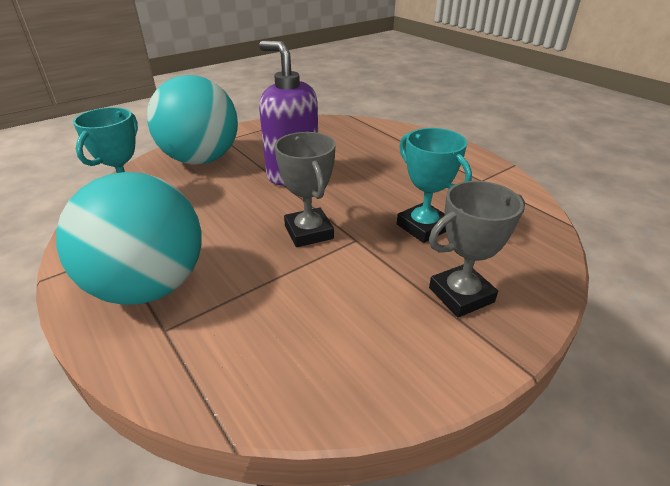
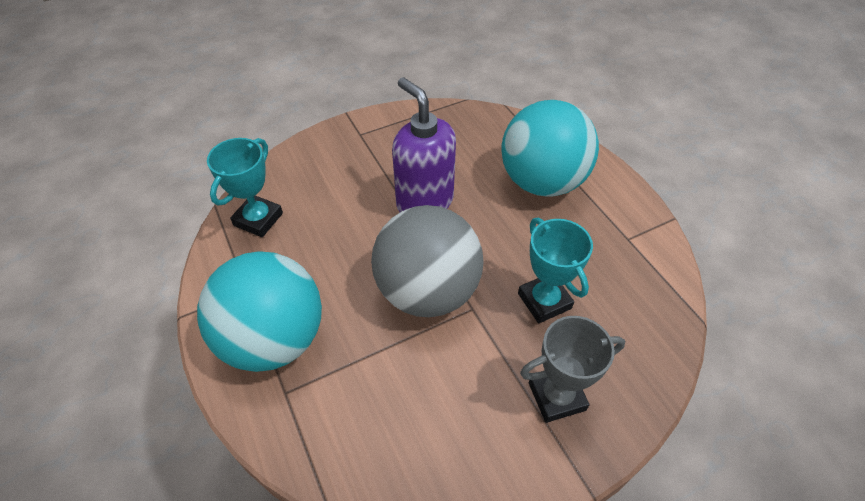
camera: 10 degrees right, 15 degrees up
turquoise ball [147,75,238,165] -> turquoise ball moved to [502,100,599,197]
grey trophy [274,132,335,247] -> grey ball [371,205,484,317]

